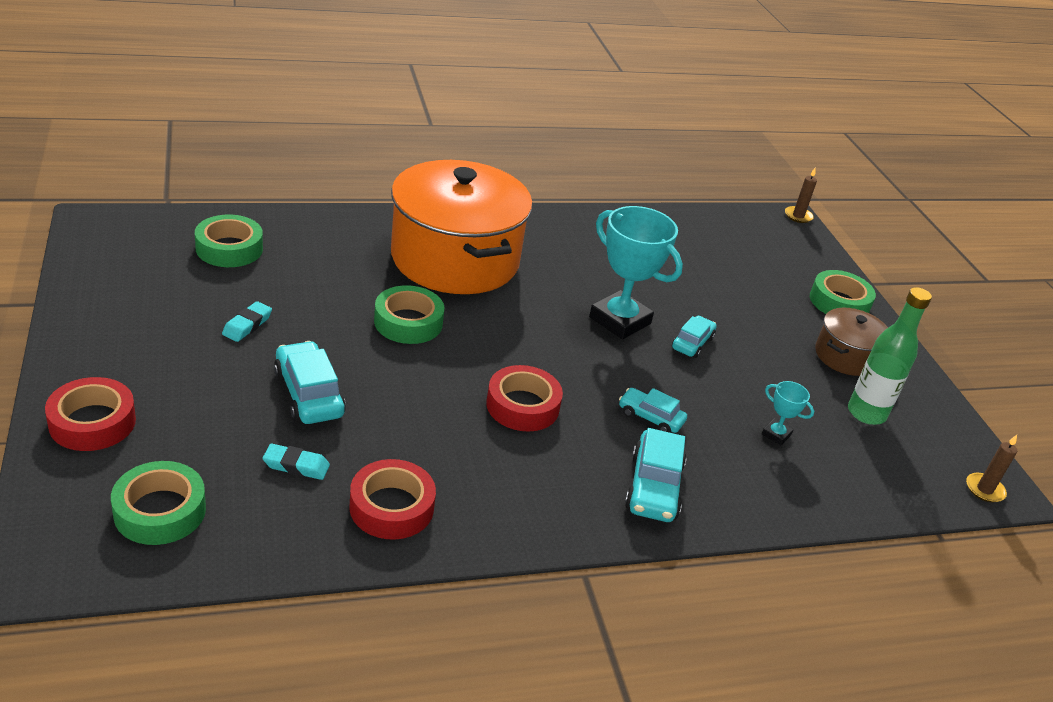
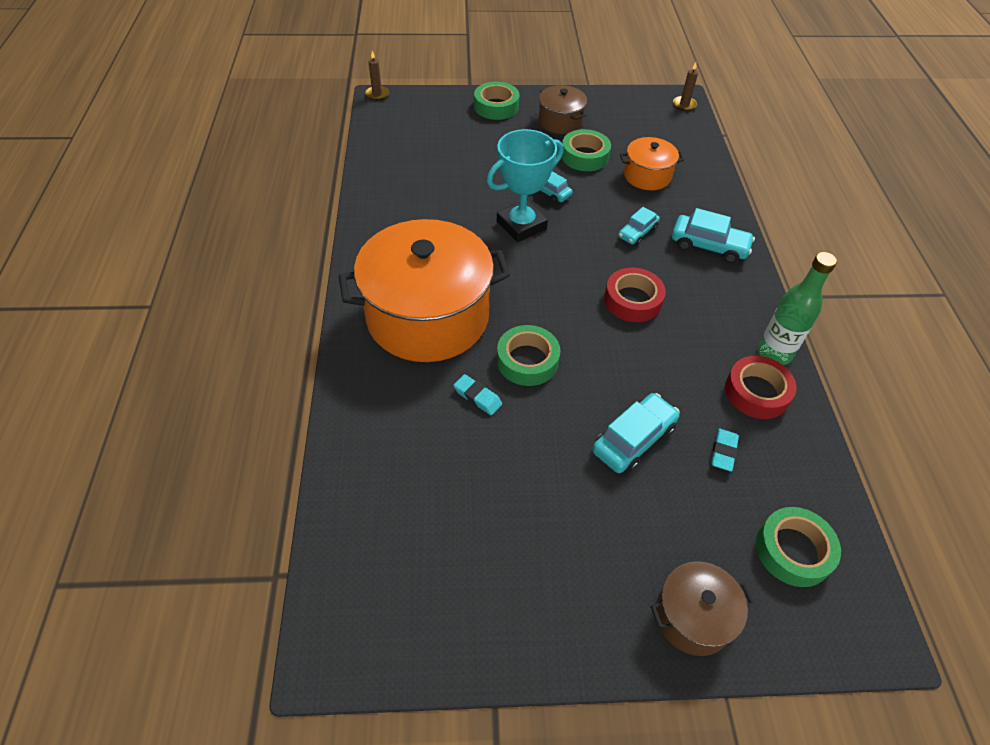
camera: 75 degrees left, 15 degrees up
red tape [45,377,136,451] -> brown pot [651,561,754,656]
green tape [195,215,263,267] -> green tape moved to [561,129,611,171]
turquoise eraser [222,301,272,342] -> turquoise eraser moved to [453,374,502,415]
turquoise car [274,341,346,424] -> turquoise car turned 150 degrees clockwise [592,393,680,473]
turquoise trophy [762,381,814,445] -> orange pot [620,137,684,190]
green bottle [848,287,932,425] -> green bottle moved to [757,252,837,365]

